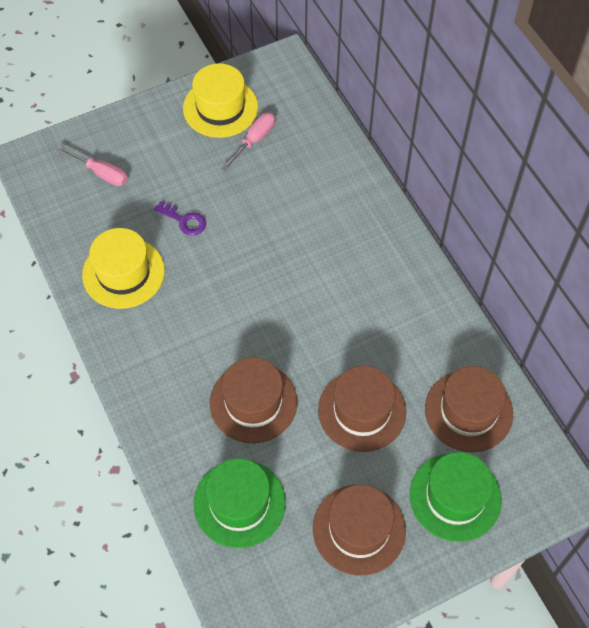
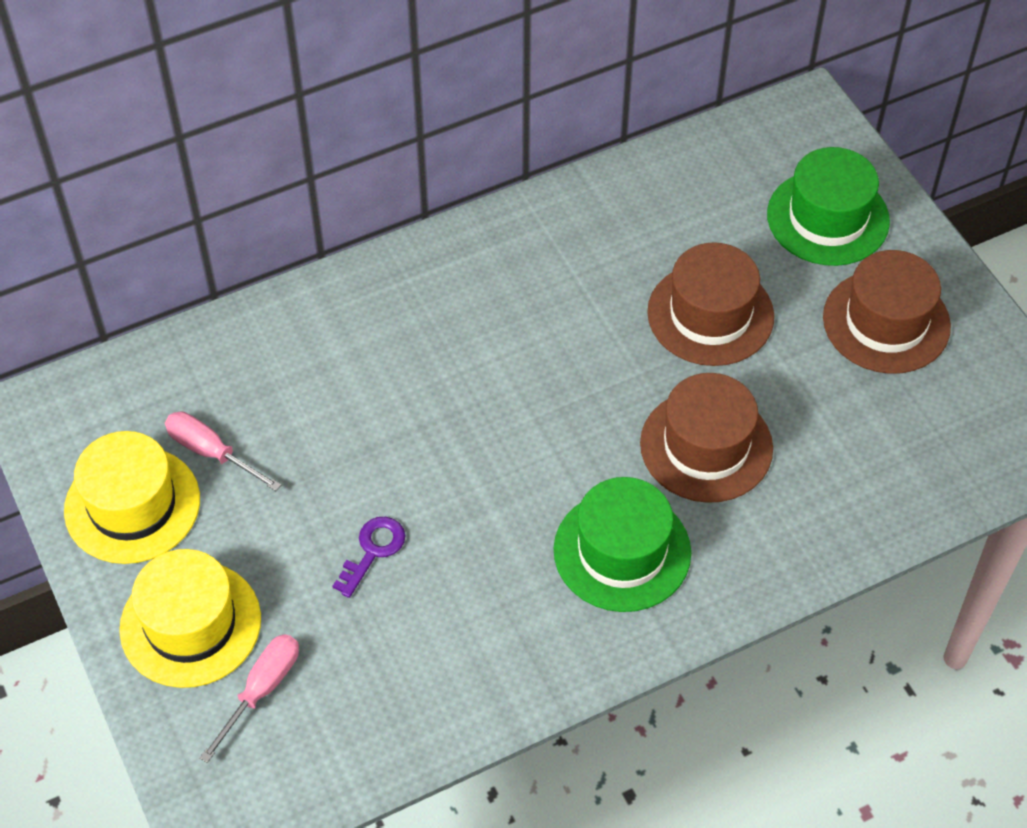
camera: 90 degrees left, 5 degrees down
yellow hat [82,228,165,309] -> yellow hat moved to [119,549,261,688]
green hat [194,458,286,548] -> green hat moved to [554,477,691,612]
brown hat [425,366,513,452] -> none

